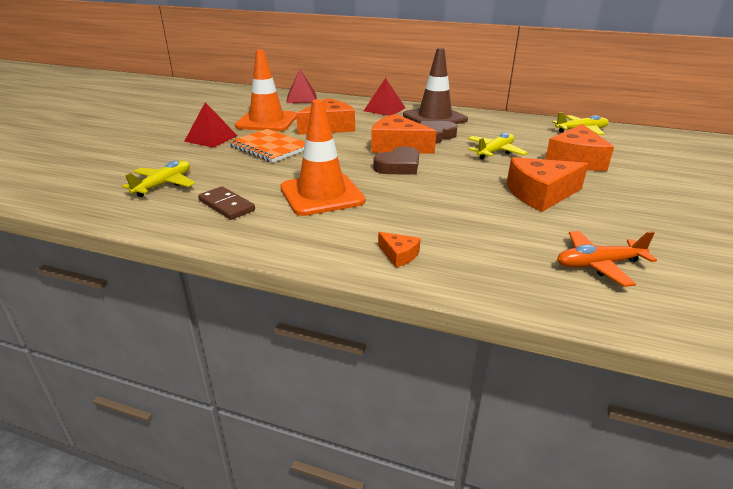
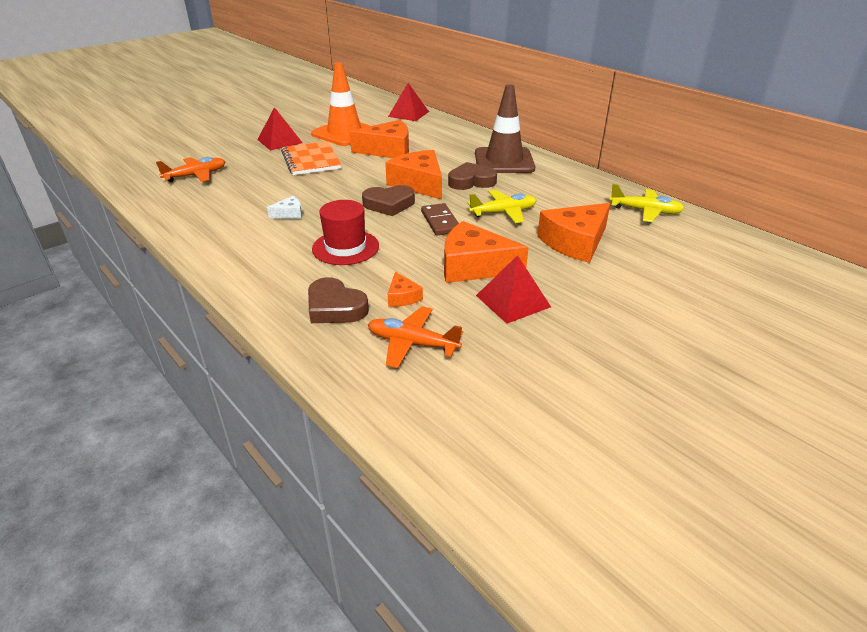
camera: 30 degrees right, 5 degrees up
yellow plane [122,161,195,197] -> orange plane [156,157,225,182]
brown domino [198,186,255,220] -> brown domino moved to [421,203,459,236]
orange traffic cone [280,100,365,216] -> white cheese [267,196,302,219]
red pyramid [364,78,405,116] -> red pyramid moved to [476,255,551,324]
orange cheese [378,232,421,267] -> orange cheese moved to [388,272,423,307]
none -> brown heart [308,277,369,323]
none -> red hat [312,200,379,265]

